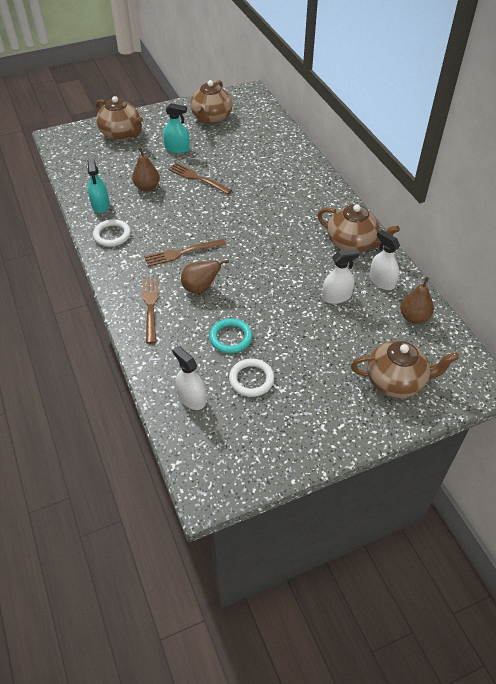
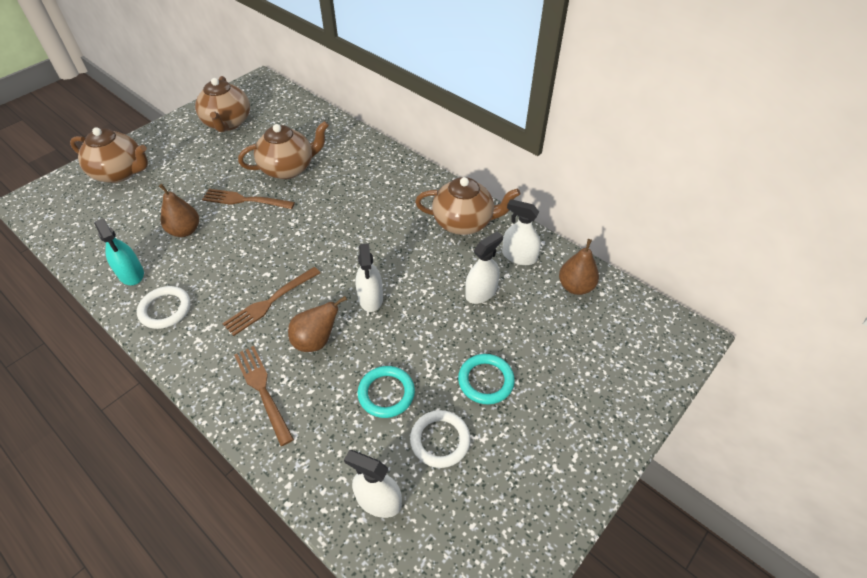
camera: 25 degrees left, 0 degrees up
turquoise spray bottle [163,103,190,153] -> none
brown teapot [351,340,459,398] -> brown teapot moved to [238,121,329,179]
none -> white spray bottle [355,243,383,312]
none -> turquoise ring [458,354,515,405]

